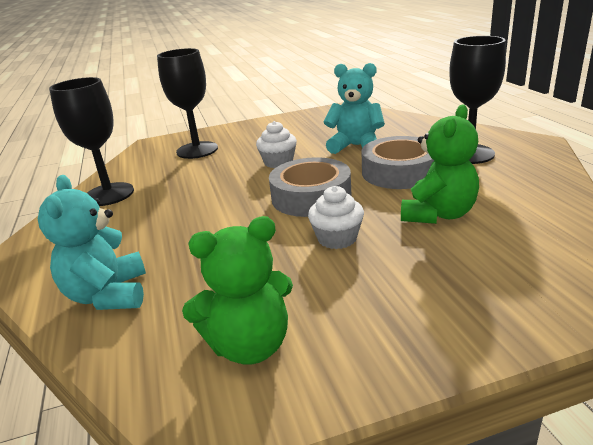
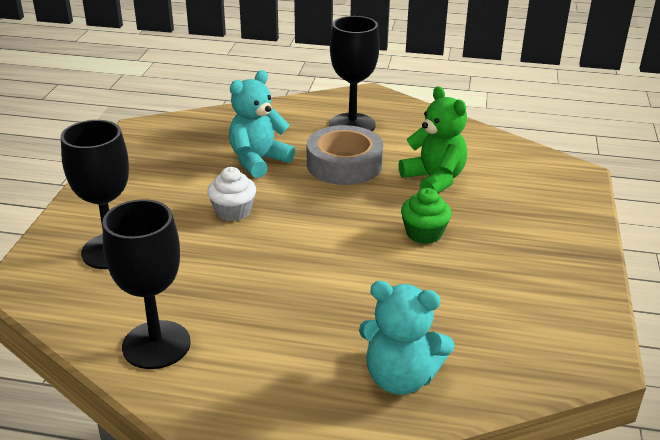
camera: 65 degrees left, 5 degrees up
green teddy bear [182,216,293,365] -> none
grey tape [269,157,351,217] -> none
white cupcake [308,186,364,249] -> green cupcake [401,188,451,244]

